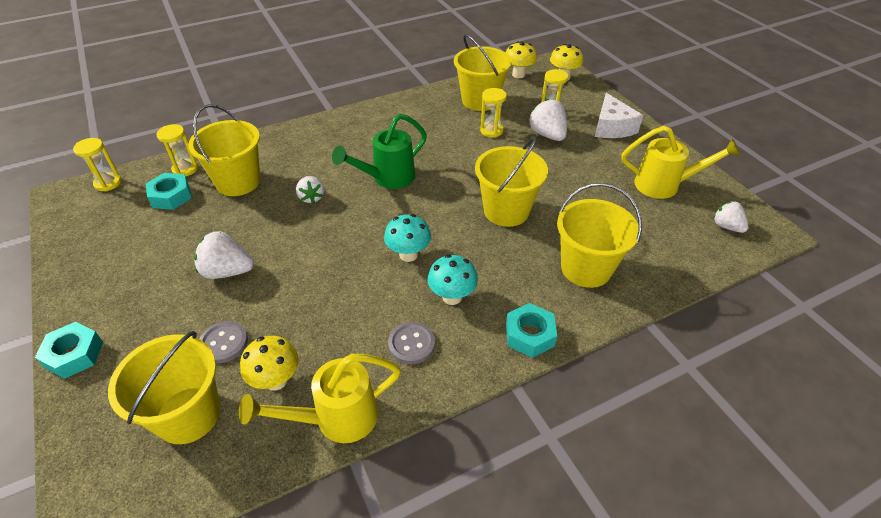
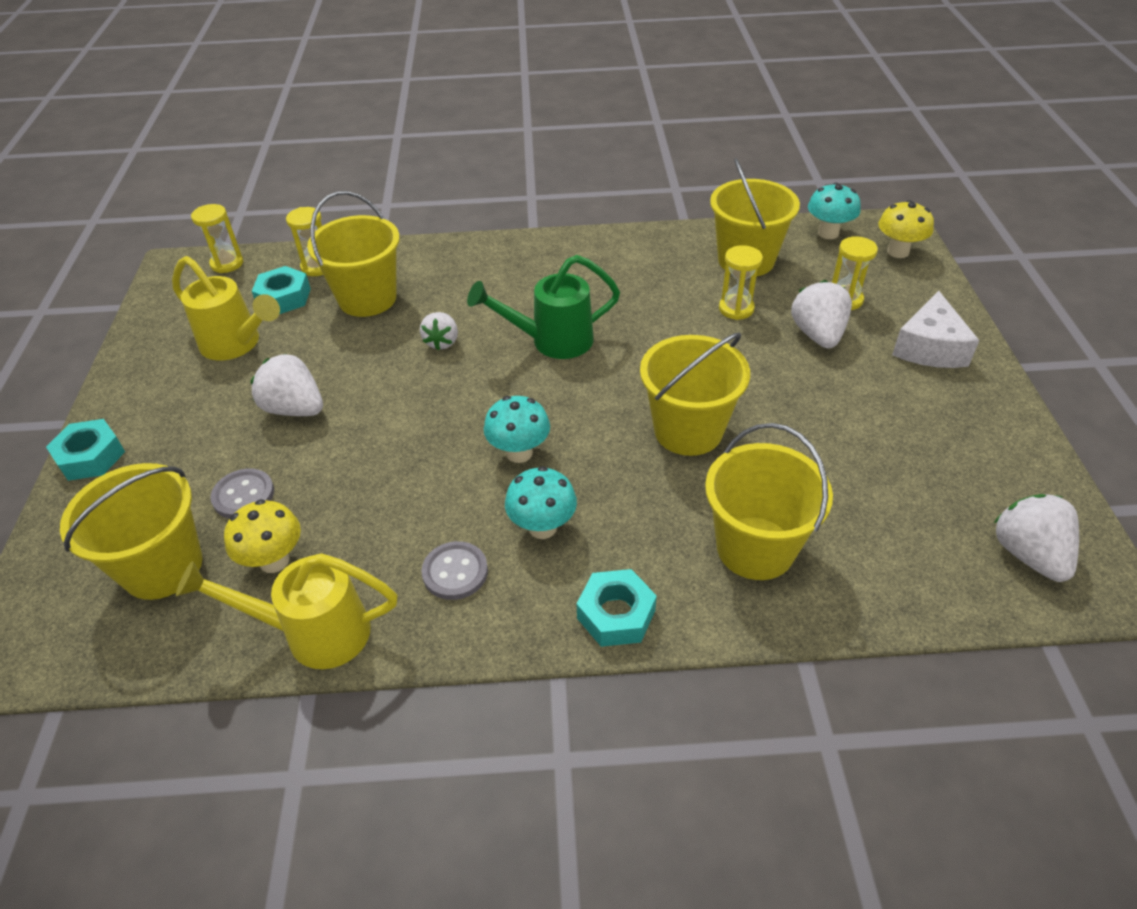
camera: 25 degrees right, 0 degrees up
yellow mushroom [505,42,537,78] -> turquoise mushroom [808,183,861,239]
yellow watering can [622,126,741,199] -> yellow watering can moved to [172,256,280,360]
white strawberry [713,201,749,233] -> white strawberry [994,494,1079,582], size x1.52

